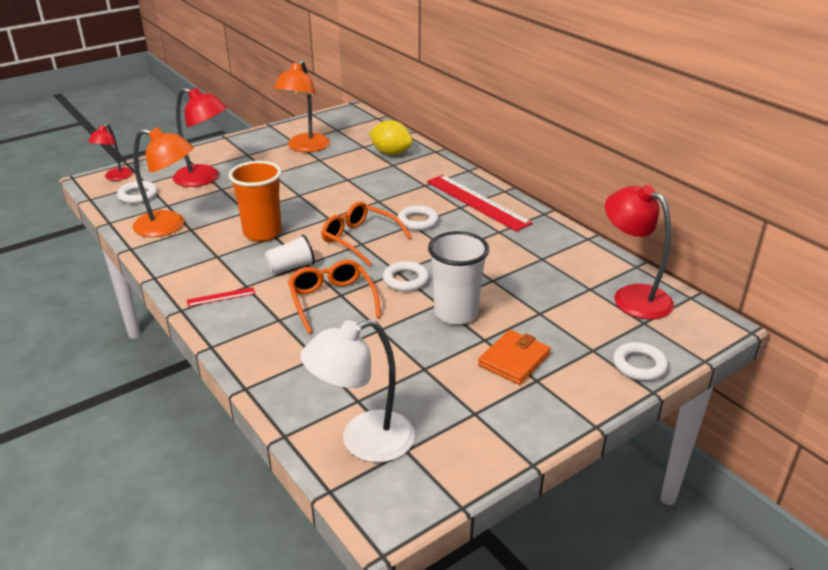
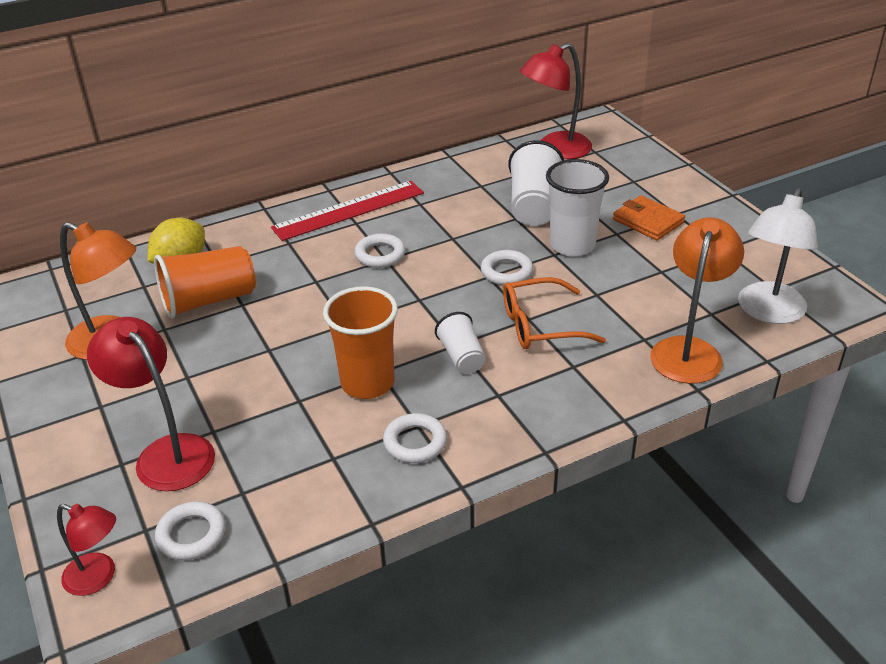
camera: 80 degrees left, 5 degrees up
orange lamp [132,127,194,237] -> orange lamp moved to [650,217,744,384]
red lamp [173,87,228,187] -> red lamp turned 75 degrees counterclockwise [87,317,215,491]
red ruler [187,287,255,307] -> none
white lamp [301,319,415,463] -> white lamp turned 45 degrees clockwise [738,187,818,324]
orange glasses [321,202,412,266] -> none
white ring [613,342,668,381] -> white ring moved to [383,413,447,463]
none -> orange cup [154,246,256,319]
none -> white cup [508,140,564,226]

